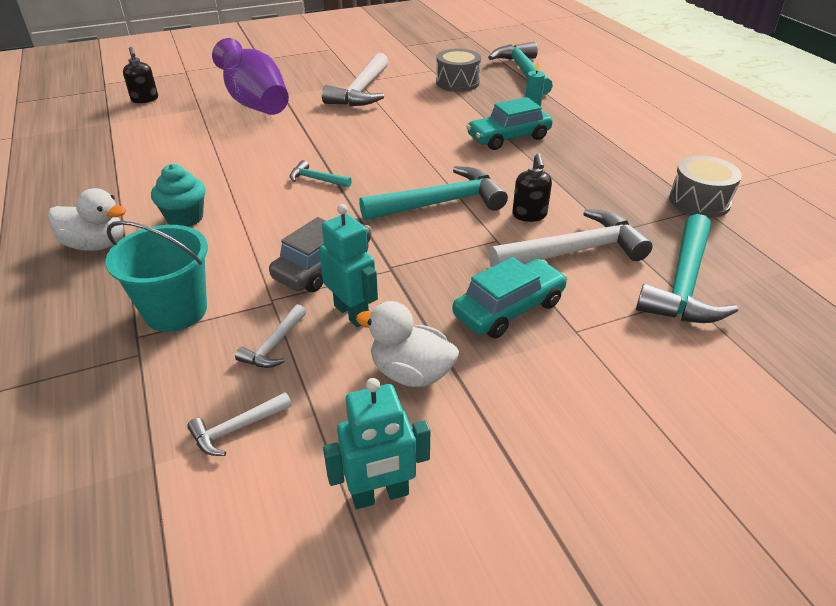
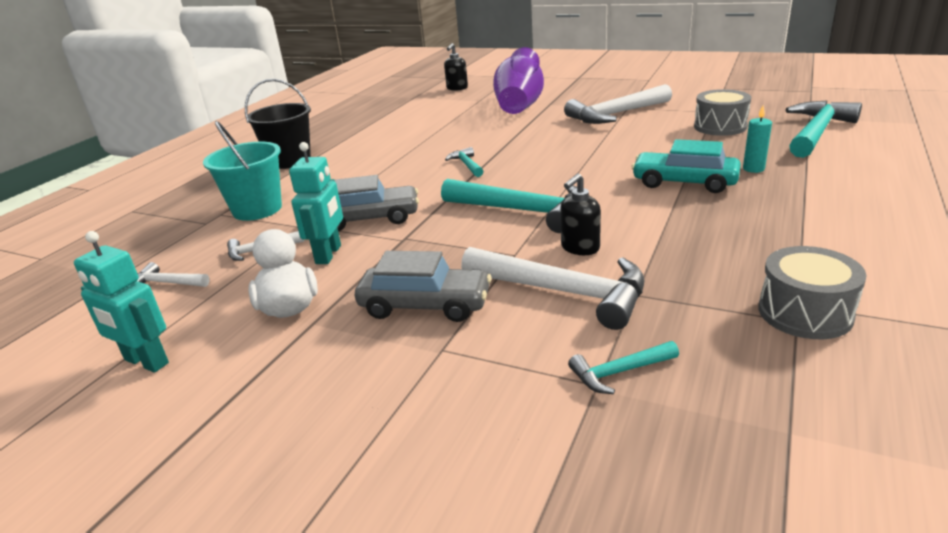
camera: 50 degrees right, 10 degrees down
white duck [48,188,126,251] -> black bucket [245,79,311,169]
turquoise cupcake [151,164,205,227] -> none
turquoise car [452,257,567,338] -> grey car [355,251,492,322]
turquoise hammer [636,214,738,323] -> turquoise hammer [568,341,679,394], size x0.48

